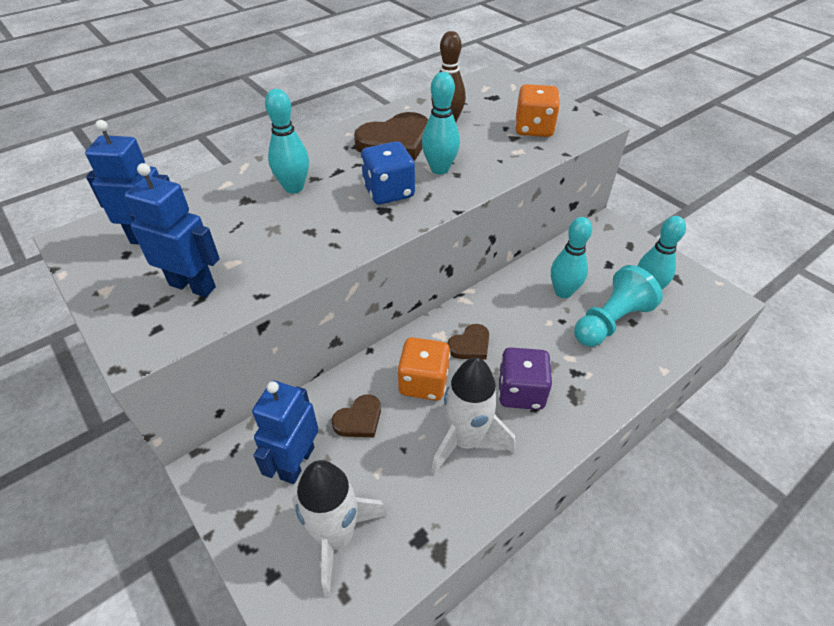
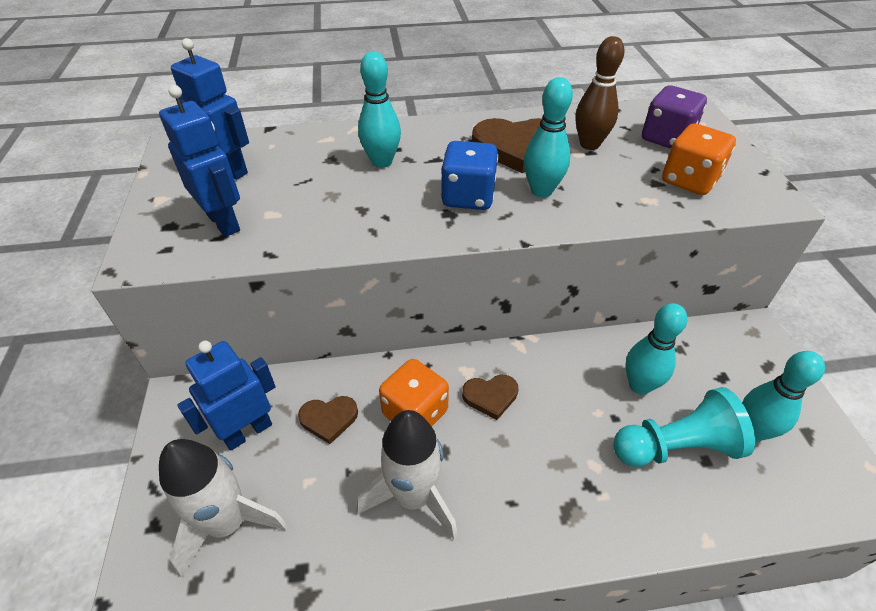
camera: 30 degrees right, 0 degrees up
purple dice [498,347,552,410] -> purple dice moved to [642,85,707,149]

